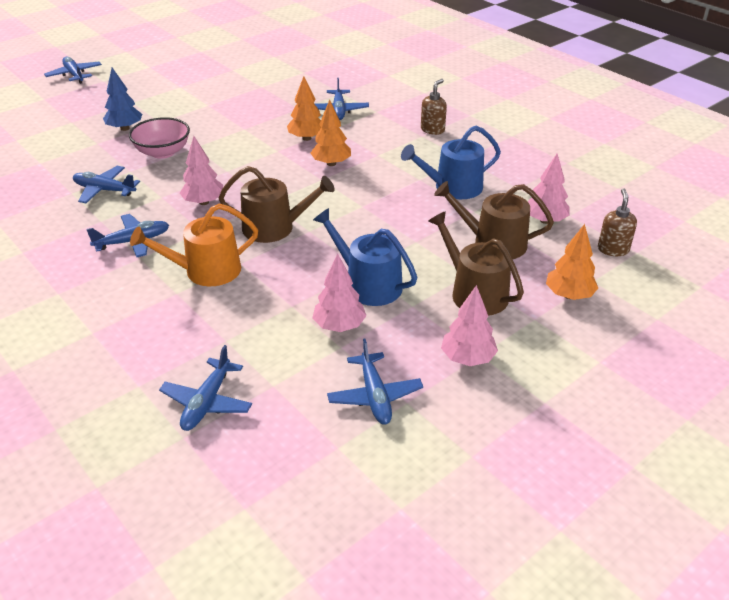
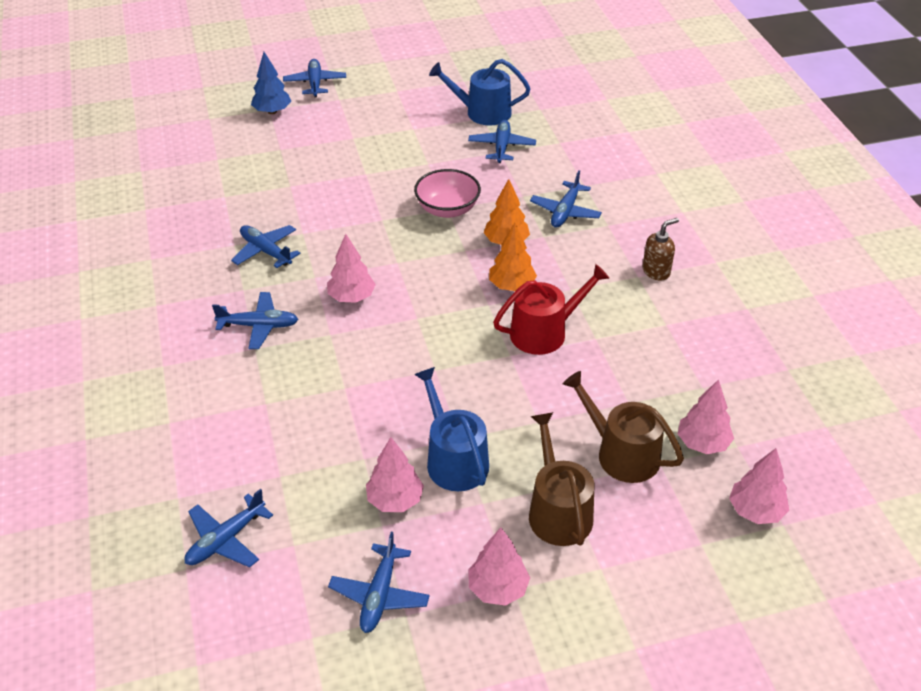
camera: 25 degrees right, 5 degrees up
blue tree [103,68,142,131] -> blue tree moved to [251,52,291,114]
pink bowl [129,117,190,159] -> pink bowl moved to [414,169,481,218]
orange watering can [130,204,258,286] -> none
brown watering can [219,166,335,243] -> none
blue watering can [401,126,501,199] -> blue watering can moved to [429,59,531,125]
orange tree [546,224,598,300] -> none
brown soap dispenser [598,189,637,256] -> pink tree [729,448,789,524]
none -> blue plane [468,120,536,163]
none -> red watering can [493,264,609,355]

